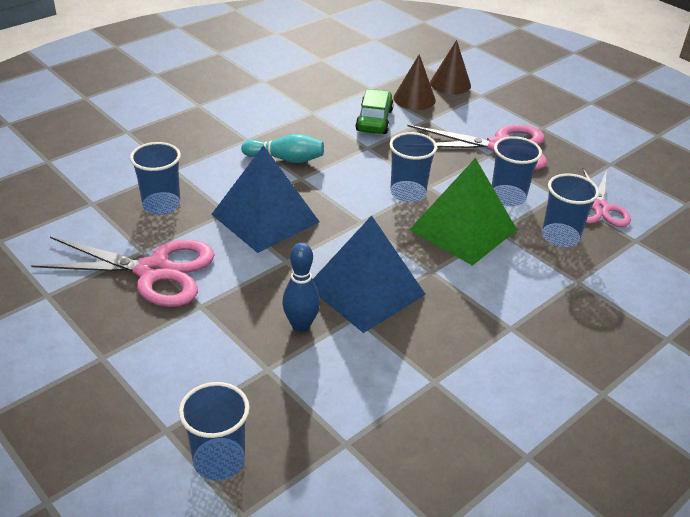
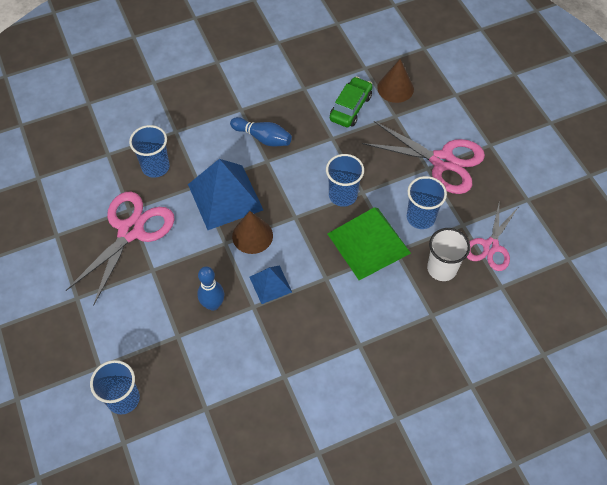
camera: 20 degrees right, 20 degrees up
pink scissors [31,237,215,307] -> pink scissors turned 90 degrees counterclockwise [66,192,175,306]
turquoise bowling pin [241,134,324,163] -> blue bowling pin [230,117,292,146]
blue pyramid [313,215,426,333] -> blue pyramid [249,265,292,304], size x0.53
brown cone [430,40,471,95] -> brown cone moved to [232,211,273,254]
blue cup [542,173,599,247] -> white cup [427,228,470,281]

